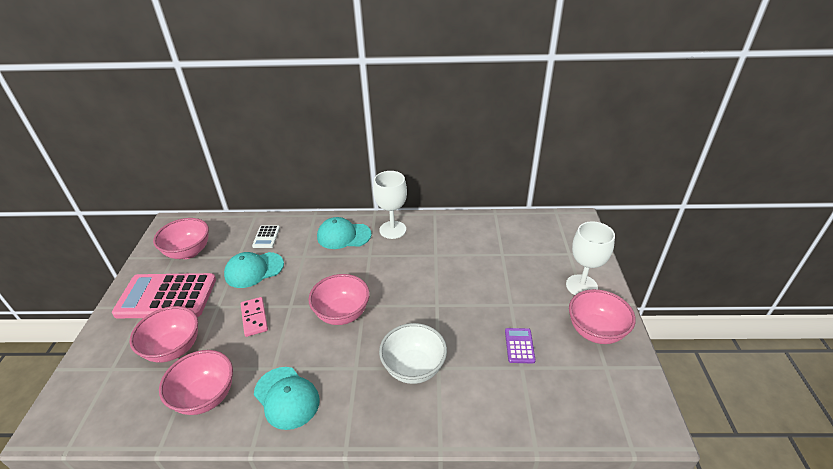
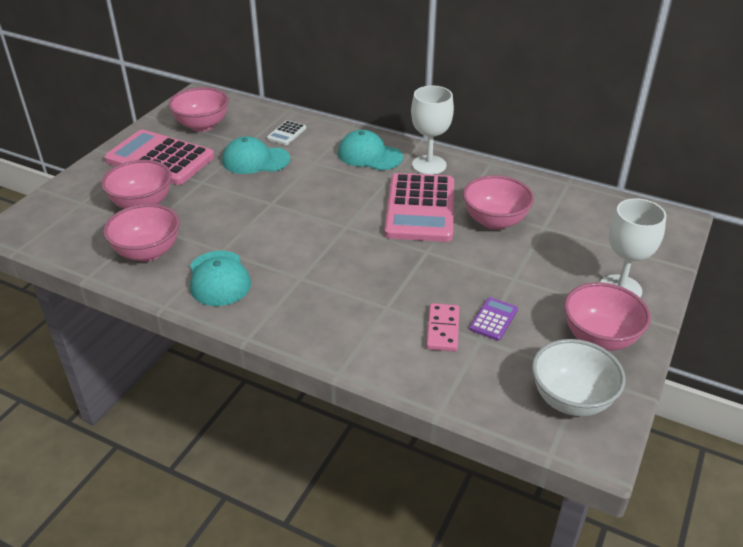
camera: 25 degrees right, 0 degrees up
pink domino [241,297,268,337] -> pink domino moved to [426,303,459,351]
pink bowl [308,274,370,325] -> pink bowl moved to [463,175,534,230]
white bowl [379,323,447,384] -> white bowl moved to [532,339,626,416]
none -> pink calculator [384,173,454,242]

